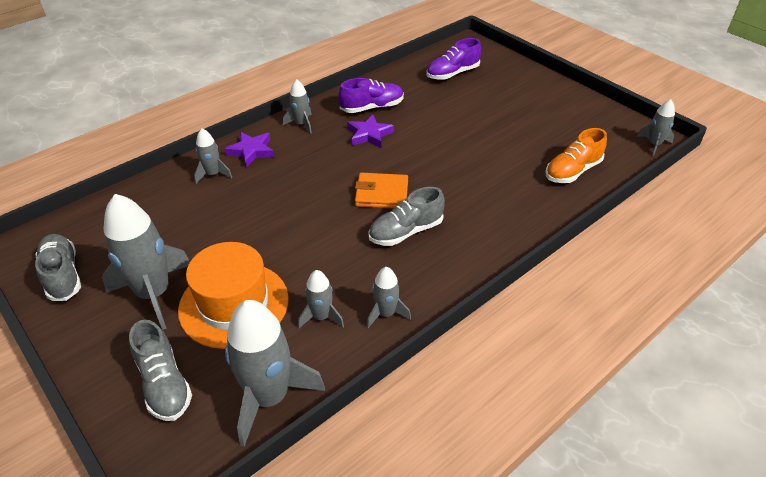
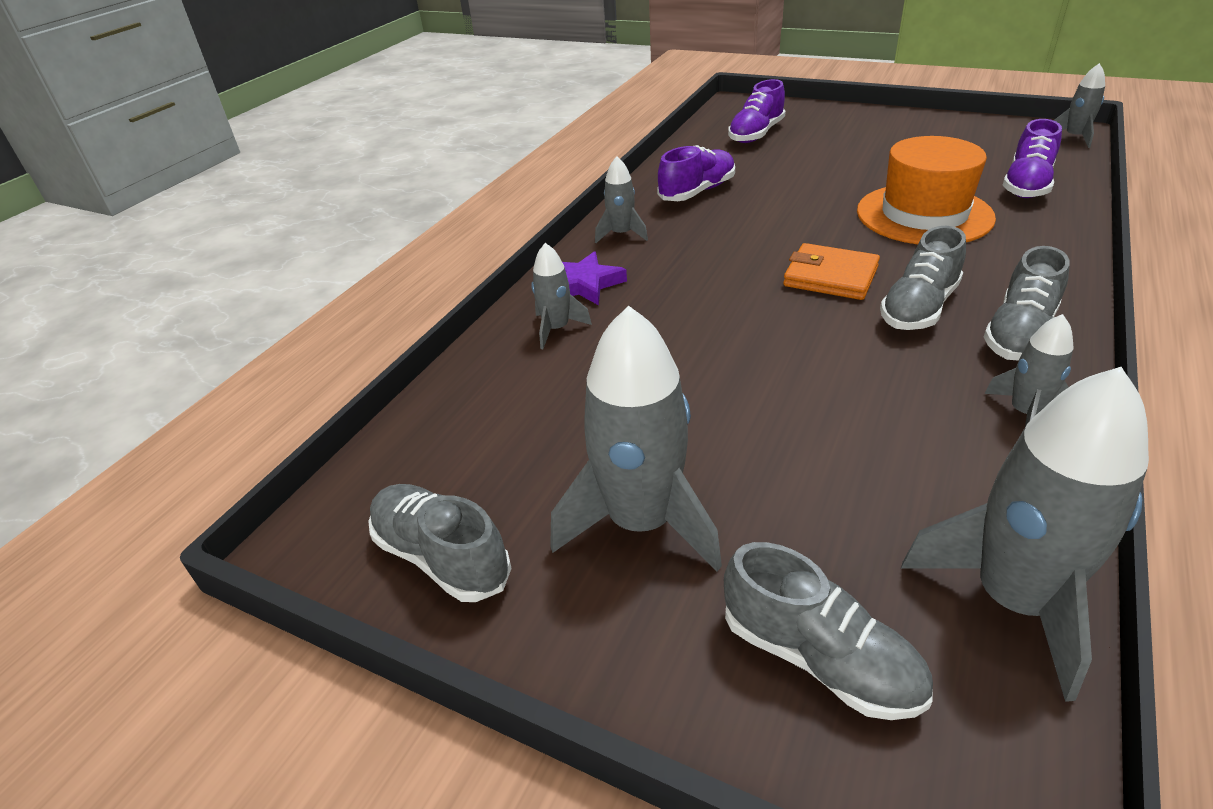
camera: 20 degrees left, 5 degrees down
orange hat [178,242,289,349] -> orange hat moved to [857,136,996,244]
grey rocket [298,270,344,328] -> none
purple star [347,114,394,148] -> none
orange wallet [355,173,408,209] -> orange wallet turned 45 degrees clockwise [783,243,880,300]
orange shoe [546,128,607,183] -> purple shoe [1003,119,1062,198]
none -> grey shoe [984,246,1070,361]

